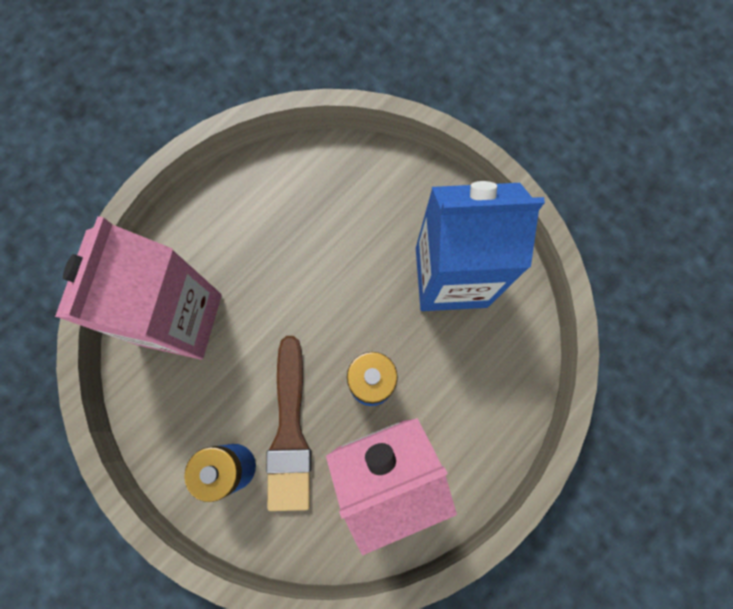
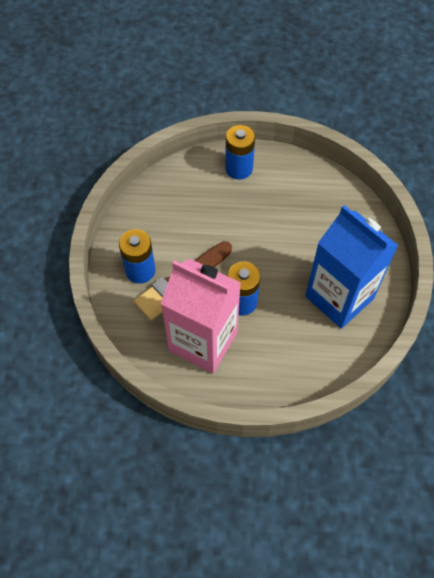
camera: 50 degrees right, 15 degrees down
pink carton [55,216,222,360] -> none
none -> blue battery [225,125,255,180]

